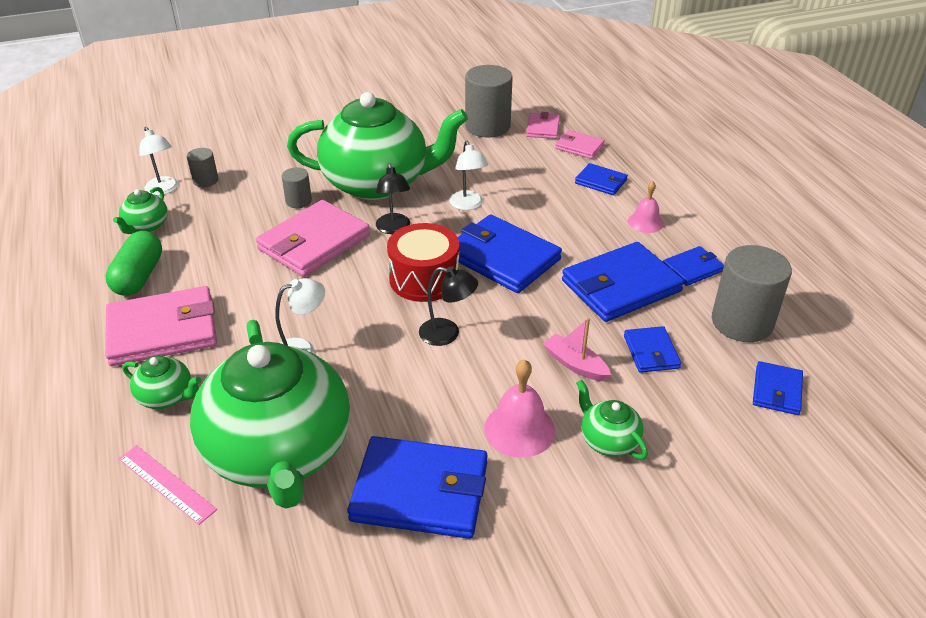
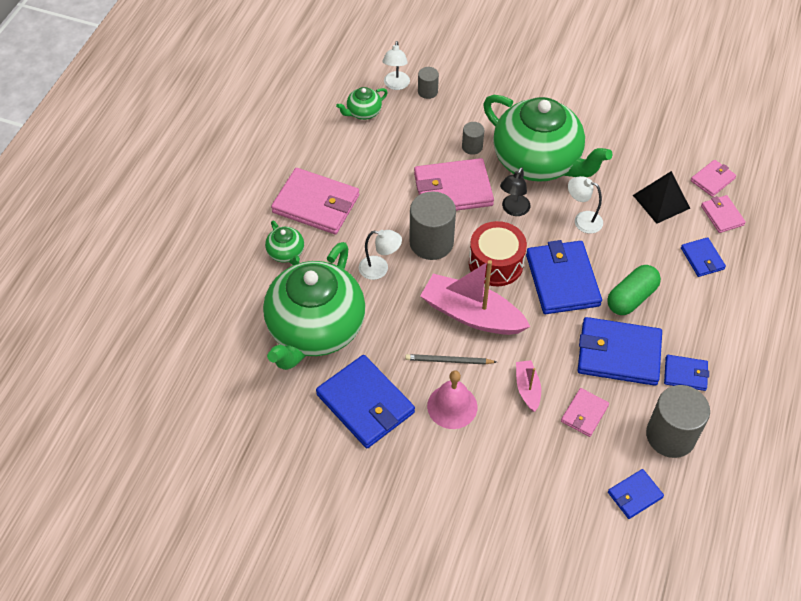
camera: 40 degrees right, 15 degrees up
green capsule [105,231,162,296] -> green capsule moved to [607,265,661,315]
pink ruler [118,445,217,525] -> none
black lamp [419,266,478,346] -> pink boat [420,260,530,335]
white lamp [449,141,488,210] -> white lamp turned 90 degrees clockwise [568,176,603,234]
grey cylinder [465,65,513,138] -> grey cylinder moved to [409,191,456,260]
green teapot [576,380,648,460] -> none
blue wallet [624,326,681,373] -> pink wallet [561,388,609,437]
pink bell [628,181,664,233] -> none
none -> grey pencil [405,354,496,365]
none -> black pyramid [633,171,691,224]

